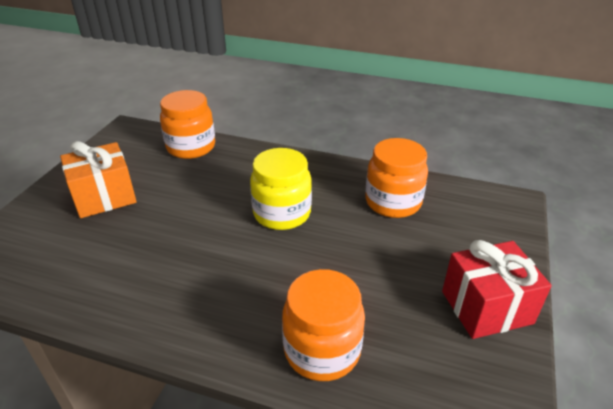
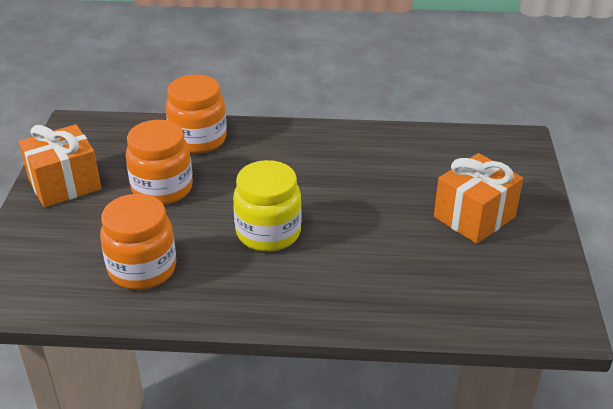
camera: 165 degrees right, 0 degrees up
orange jar [160,90,215,159] -> orange jar moved to [126,120,193,205]
red gift [442,240,552,339] -> orange gift [19,124,101,208]

